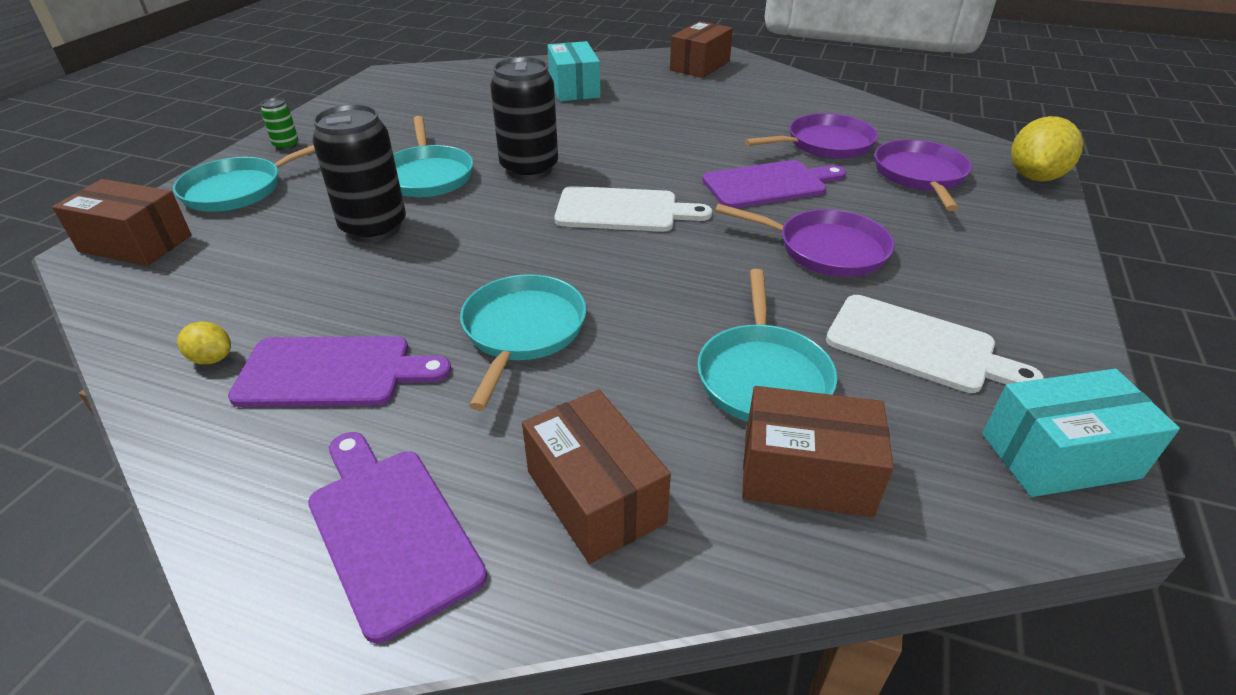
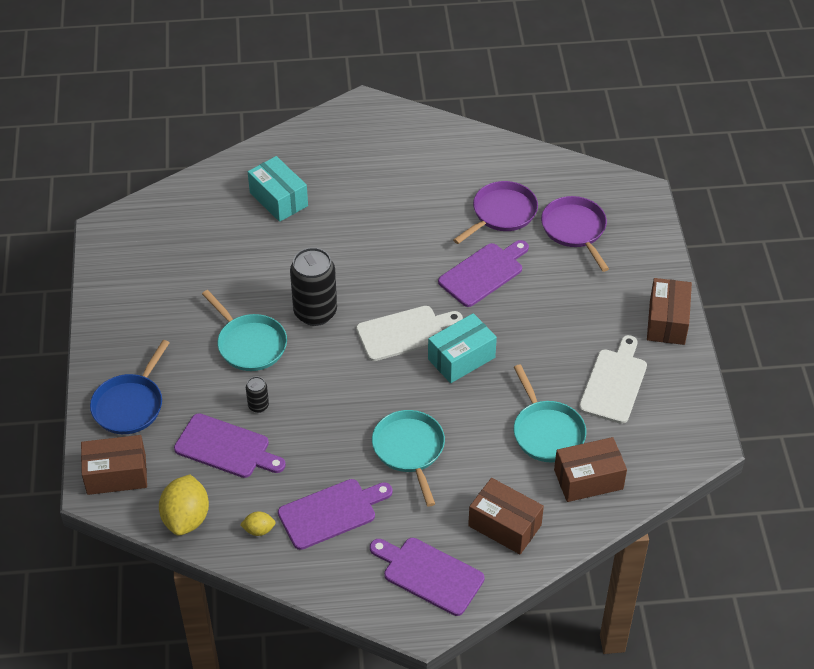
camera: 25 degrees left, 10 degrees up
turquoise pan [173,145,315,212] -> blue pan [90,340,169,434]
green can [261,98,298,150] -> none
black can [312,104,406,243] -> black can [246,377,269,413], size x0.46
brown box [670,21,733,78] -> brown box moved to [647,278,692,345]
purple pan [715,204,894,277] -> none
white cutting board [826,295,1044,393] -> white cutting board turned 75 degrees counterclockwise [579,335,647,424]
turquoise box [982,369,1180,497] -> turquoise box moved to [428,313,497,383]
yellow lemon [1011,116,1083,182] -> yellow lemon moved to [159,475,209,536]
none -> purple cutting board [174,413,286,478]

